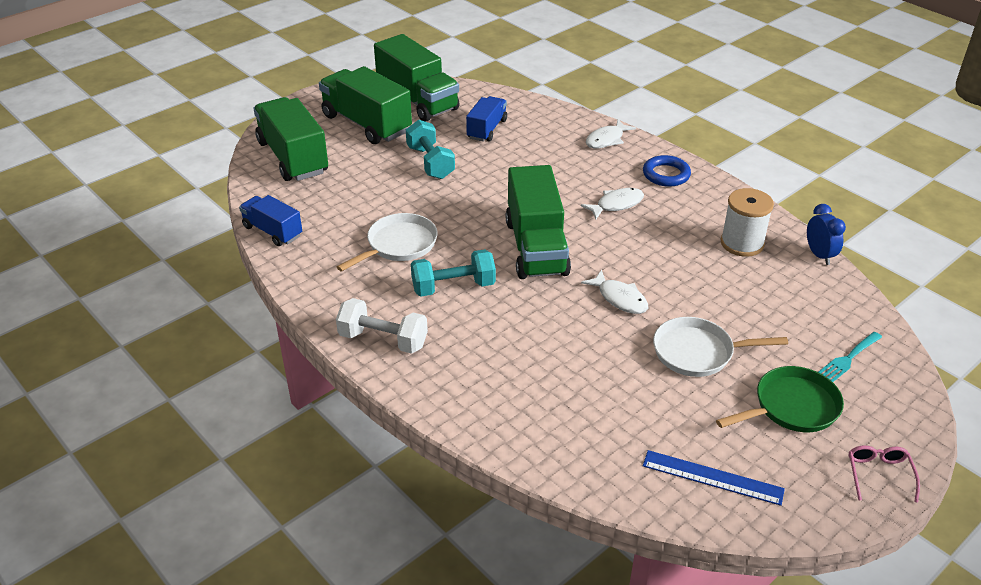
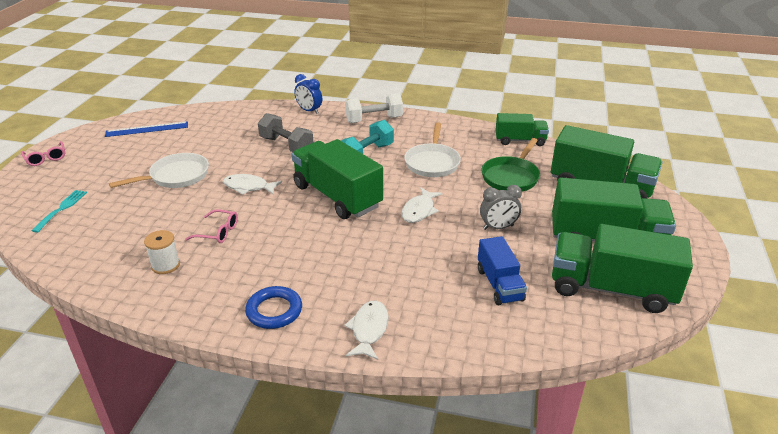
camera: 145 degrees right, 5 degrees down
blue truck [239,195,302,246] -> green truck [495,113,549,146]
turquoise dumbbell [406,120,455,179] -> grey clock [480,185,522,230]
white fish [581,188,644,219] -> white fish moved to [401,187,443,223]
green pan [716,366,844,432] -> green pan moved to [481,138,540,192]
white spool [720,188,774,257] -> white spool [144,230,180,274], size x0.65
blue clock [807,204,846,265] -> blue clock moved to [294,74,322,114]
none -> pink glasses [185,209,238,243]
none -> grey dumbbell [258,113,313,152]

